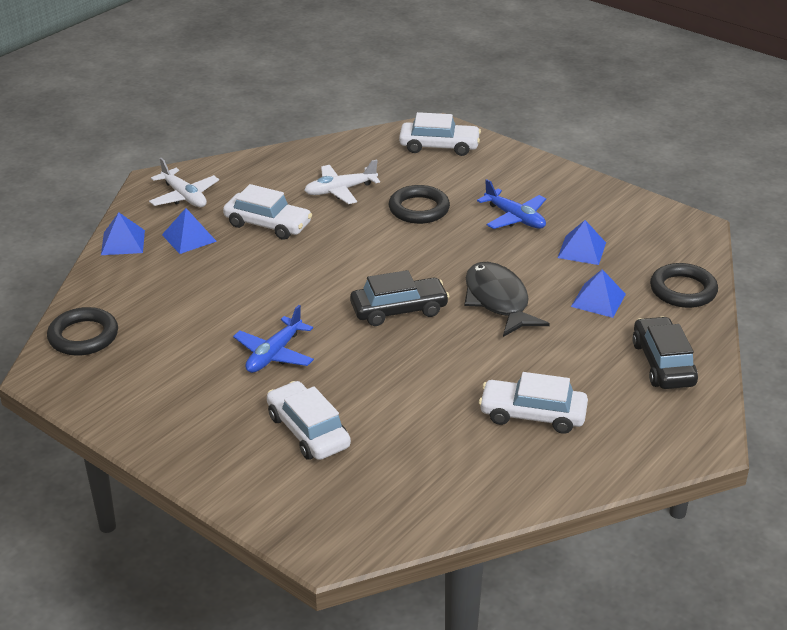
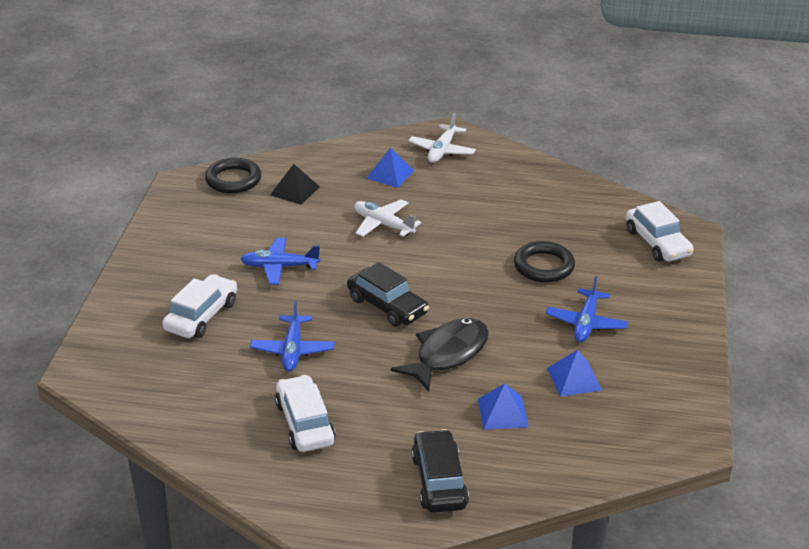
camera: 60 degrees right, 0 degrees up
blue pyramid [101,212,145,255] -> none
white car [223,184,312,240] -> none
white plane [304,160,380,204] -> white plane moved to [354,199,421,237]
black car [632,316,698,389] -> black car turned 60 degrees counterclockwise [411,429,469,513]
black ring [650,263,718,308] -> none
none -> blue plane [250,300,335,372]
none -> black pyramid [270,164,320,205]

